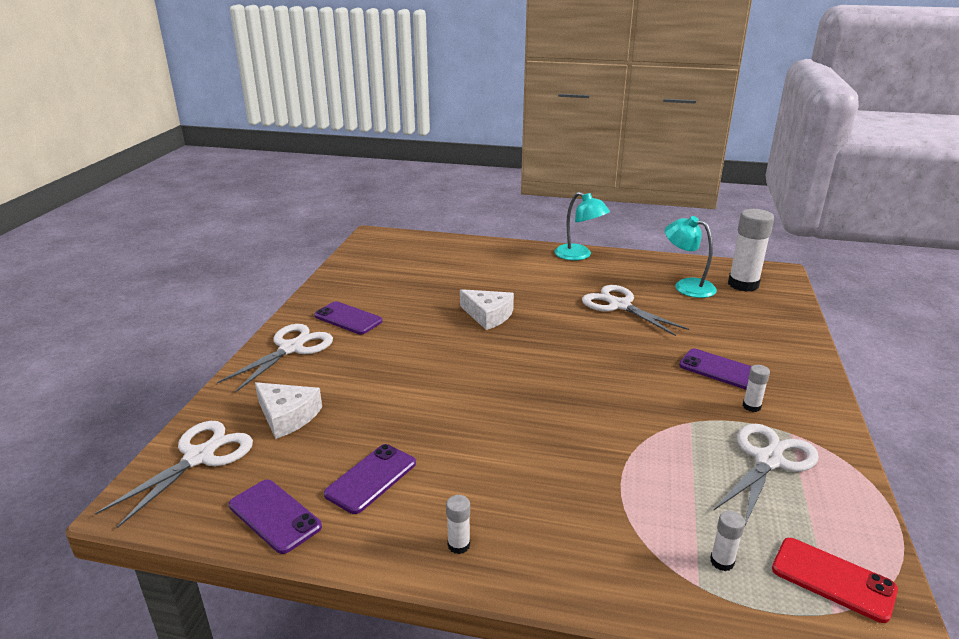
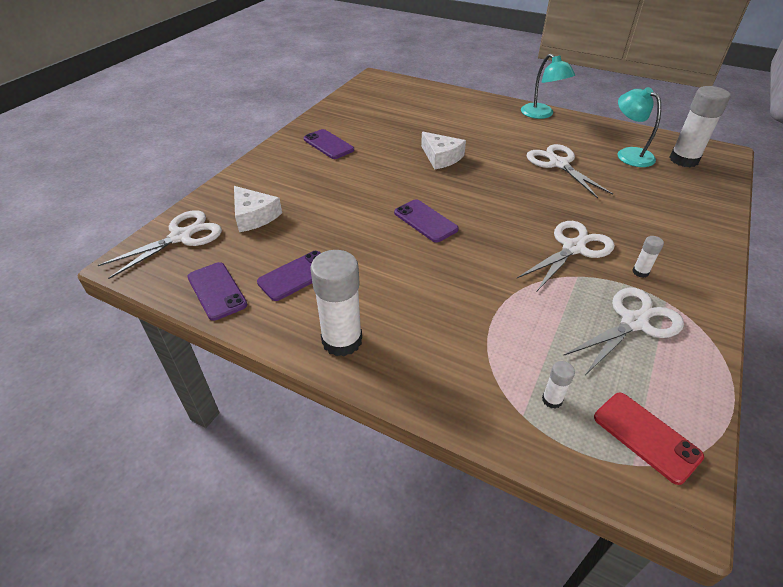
camera: 15 degrees right, 15 degrees up
white scissors [217,324,333,393] -> white scissors moved to [517,221,615,291]
white glue stick [446,495,470,554] -> white glue stick [310,250,362,357], size x2.22
purple phone [679,349,752,390] -> purple phone moved to [394,199,459,242]

